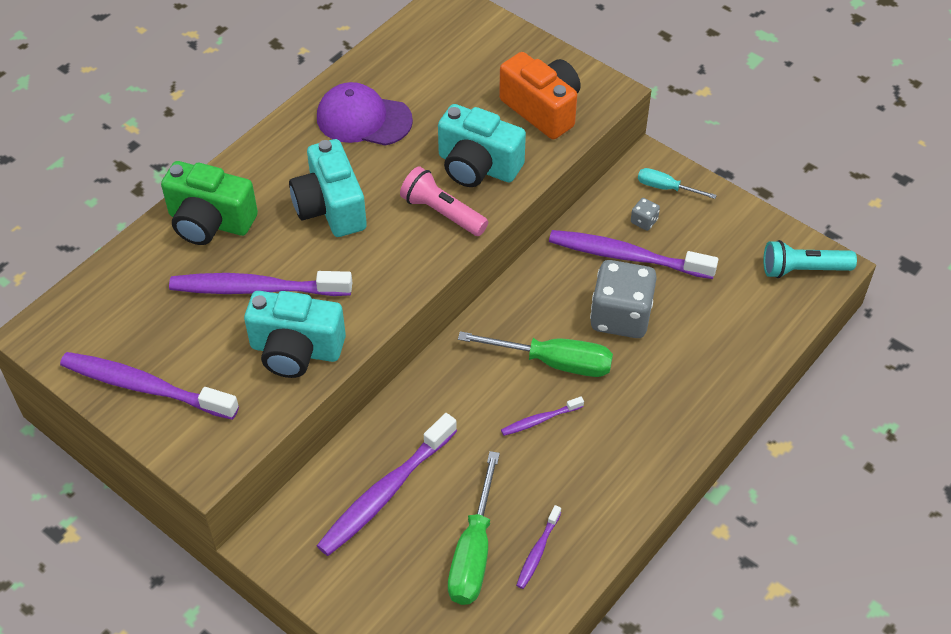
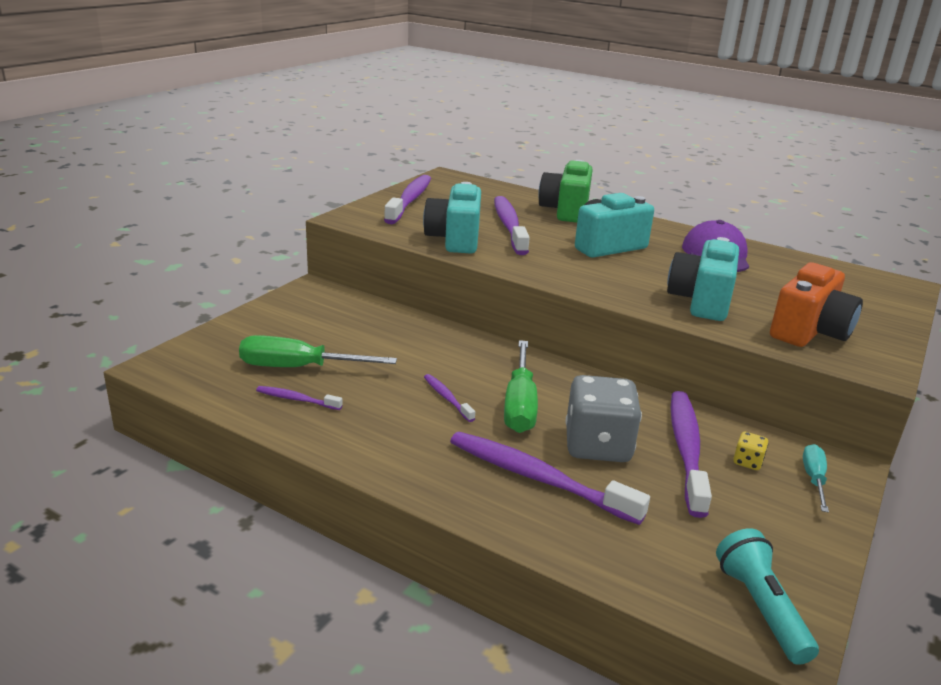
camera: 80 degrees right, 25 degrees down
purple toothbrush [317,413,457,556] -> purple toothbrush moved to [450,432,650,525]
pink flashlight [400,166,488,236] -> none
grey dice [631,198,660,231] -> yellow dice [733,432,768,470]

